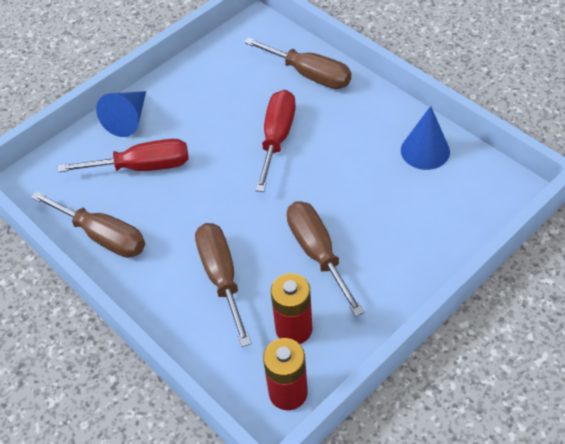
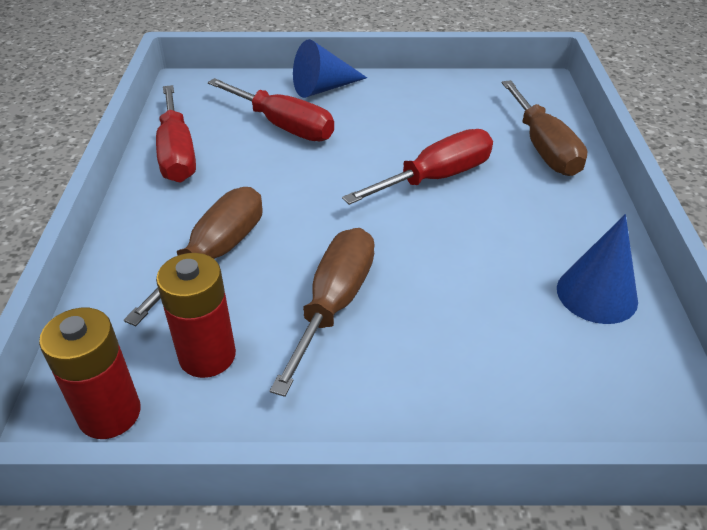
camera: 40 degrees right, 10 degrees down
brown screwdriver [31,191,145,258] -> red screwdriver [156,85,196,183]

